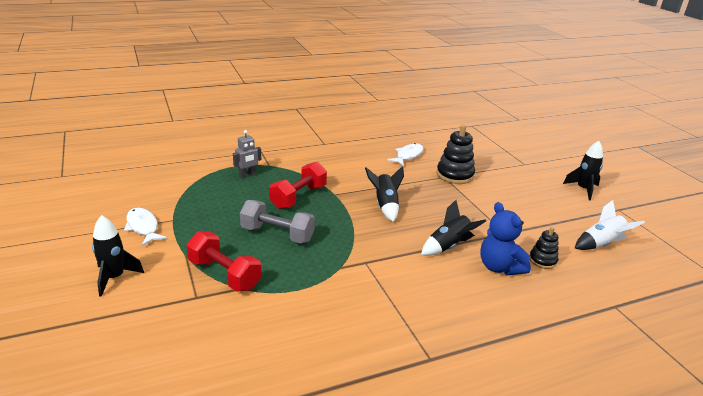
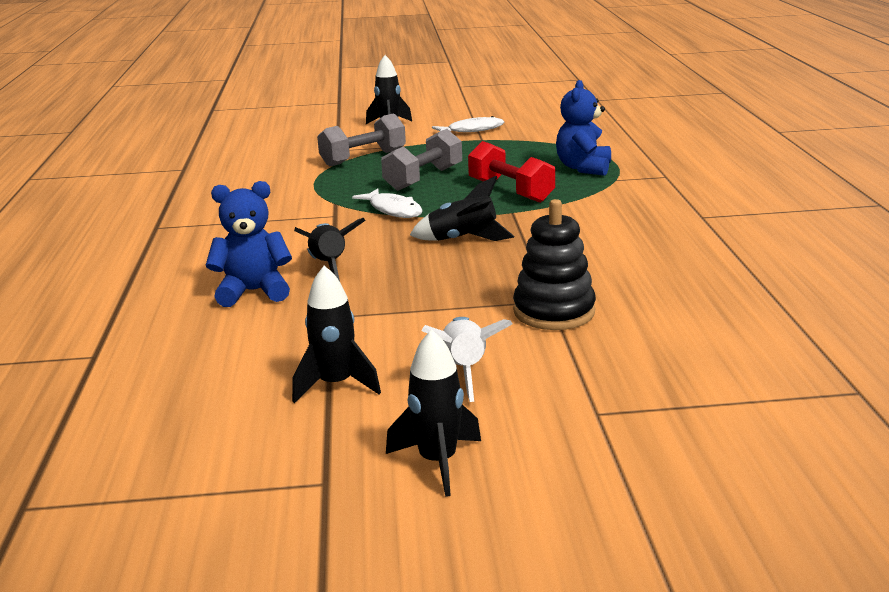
camera: 110 degrees right, 5 degrees down
red dumbbell [187,231,261,292] -> grey dumbbell [317,113,406,166]
grey robot [233,130,261,178] -> blue teddy bear [556,80,611,176]
white fish [387,143,424,166] -> white fish moved to [352,188,423,218]
black stacking toy [530,227,559,269] -> none
white rocket [575,200,645,250] -> white rocket moved to [422,317,512,402]
none -> black rocket [292,266,381,403]

